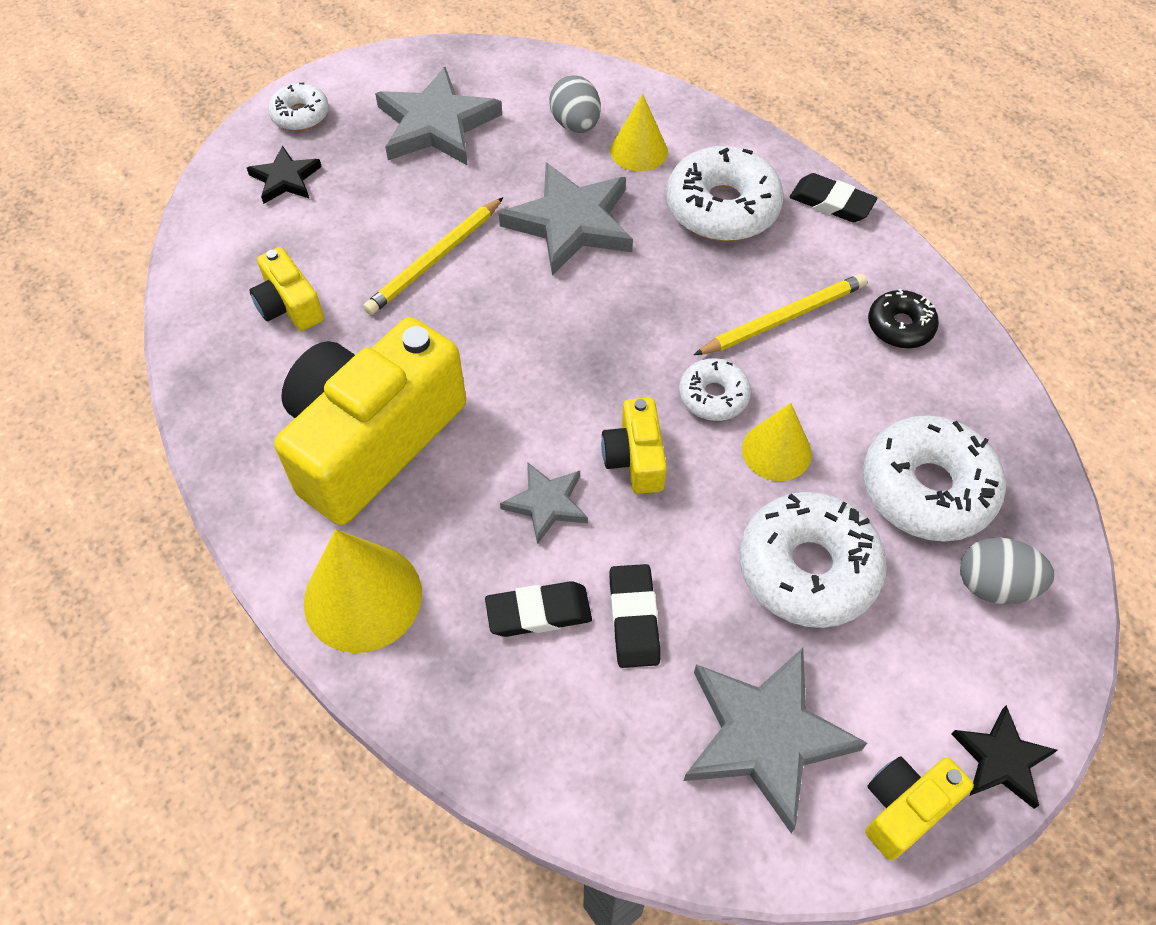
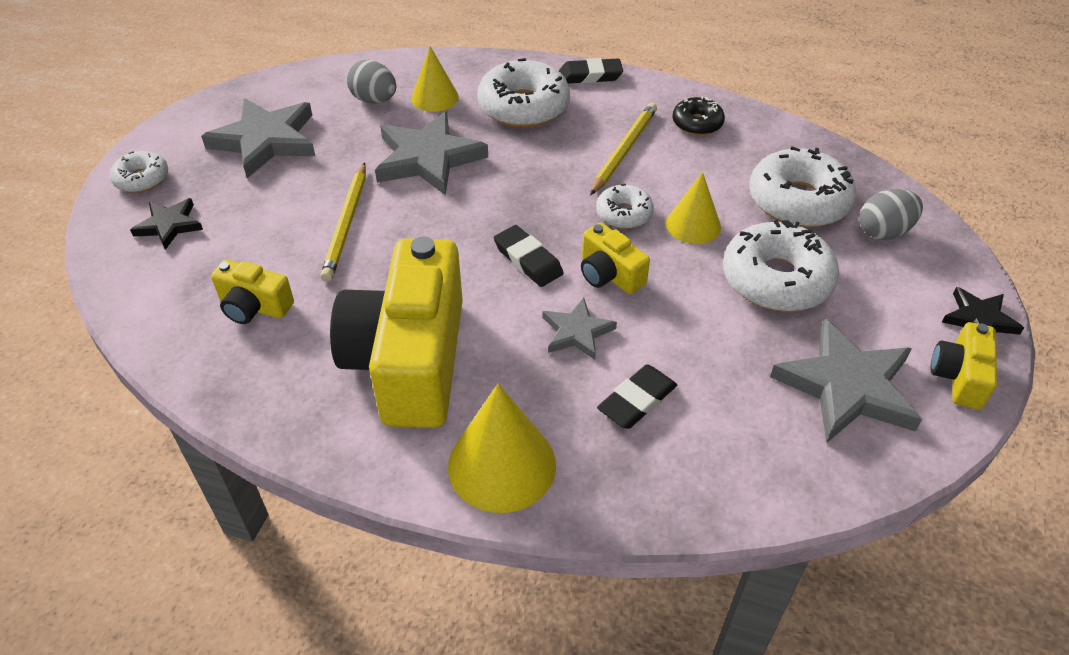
camera: 35 degrees left, 10 degrees down
black eraser [609,564,660,668] -> black eraser moved to [494,225,564,287]

